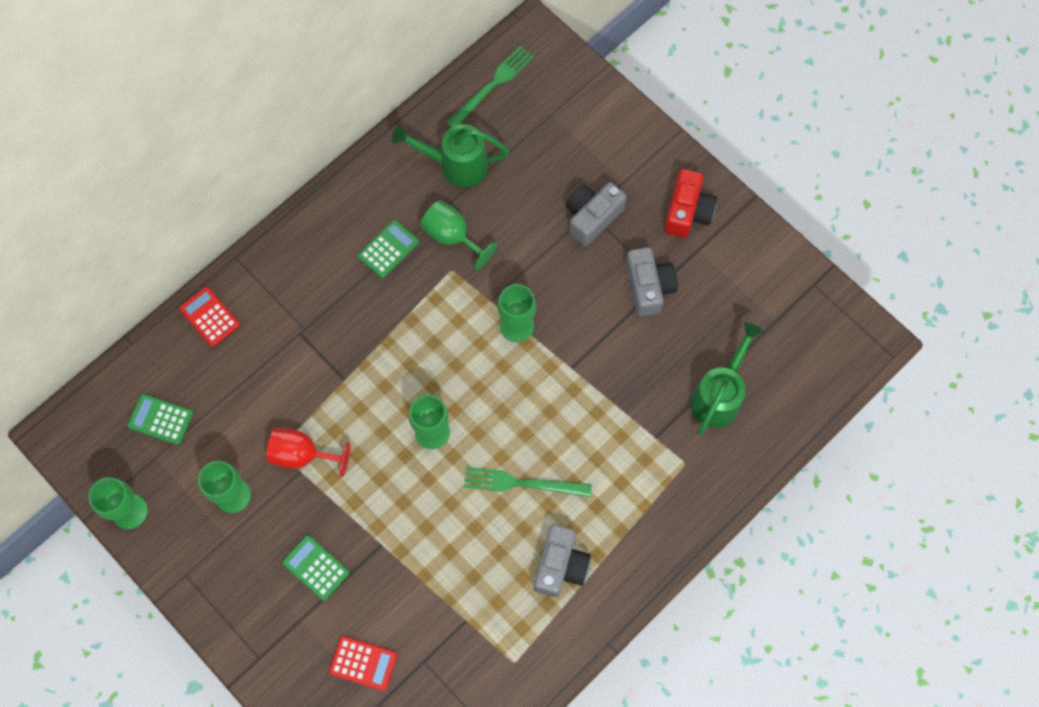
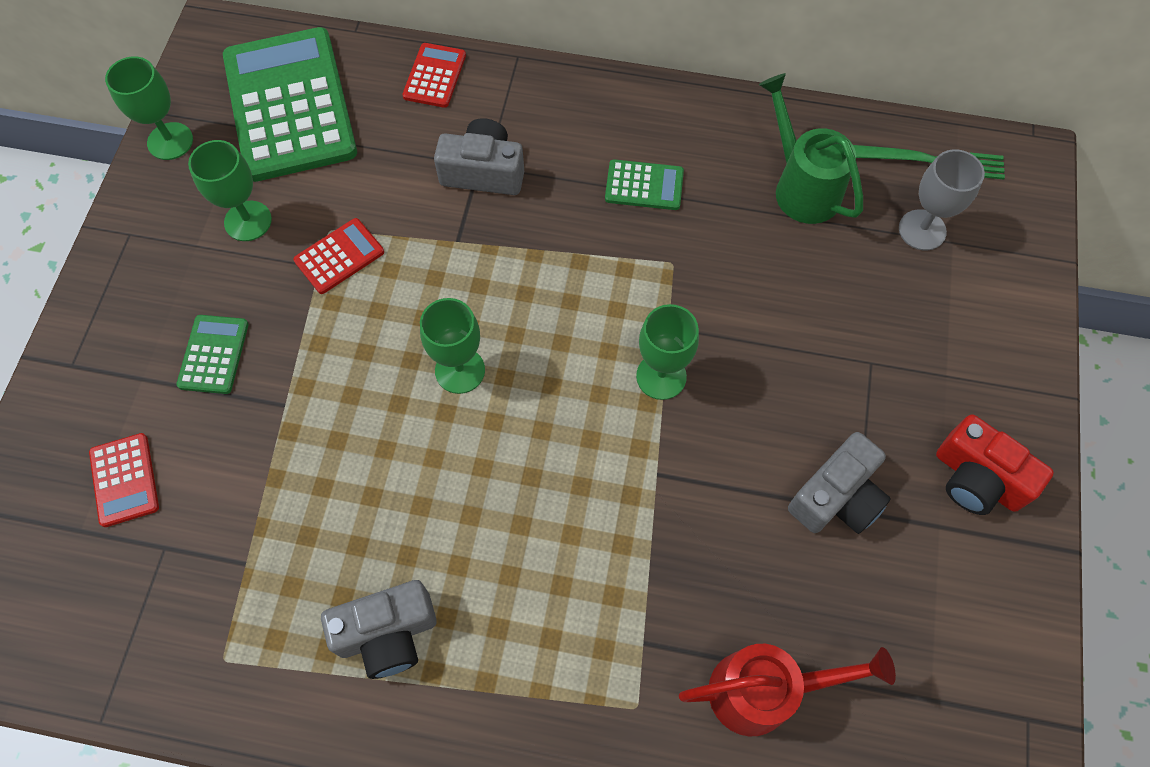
camera: 55 degrees right, 5 degrees down
green calculator [127,394,194,445] -> green calculator [223,27,357,182], size x2.28
red goblet [266,428,351,477] -> red calculator [293,218,384,294]
green goblet [420,200,497,270] -> none
green fork [464,467,592,497] -> none
grey camera [566,182,626,247] -> grey camera moved to [434,118,524,195]
red camera [664,169,717,238] -> red camera turned 60 degrees clockwise [936,414,1054,515]
green watering can [690,322,763,436] -> red watering can [679,644,896,736]
none -> grey goblet [899,149,985,250]

